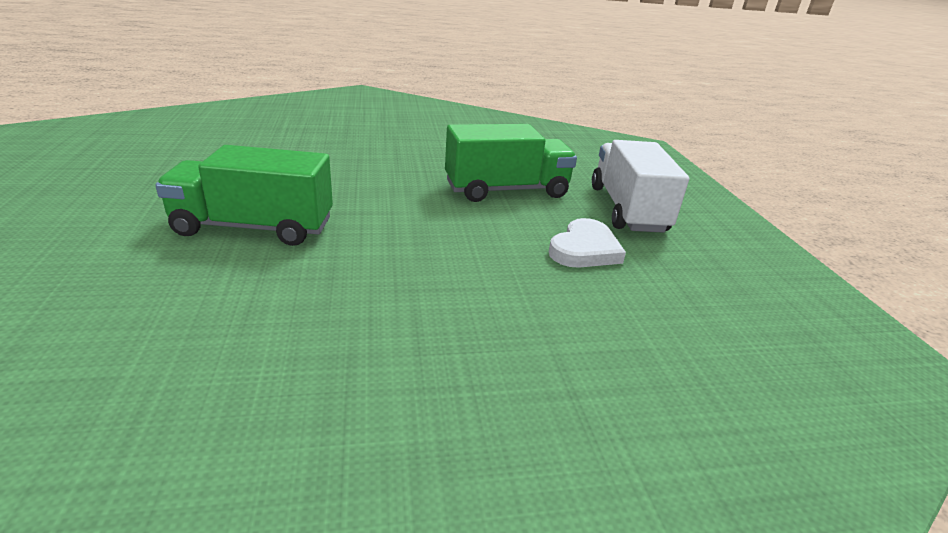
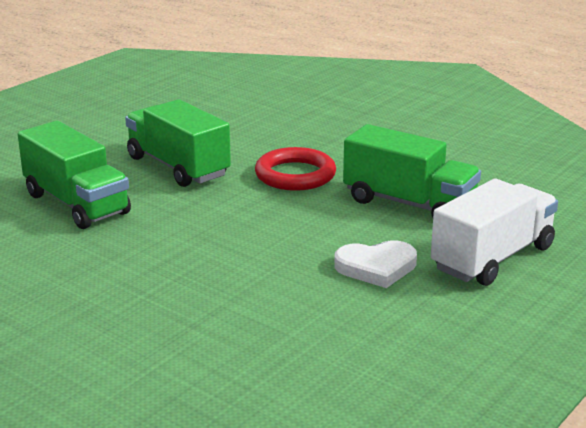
camera: 50 degrees right, 5 degrees down
none -> green truck [18,121,131,229]
none -> red ring [255,147,336,191]

